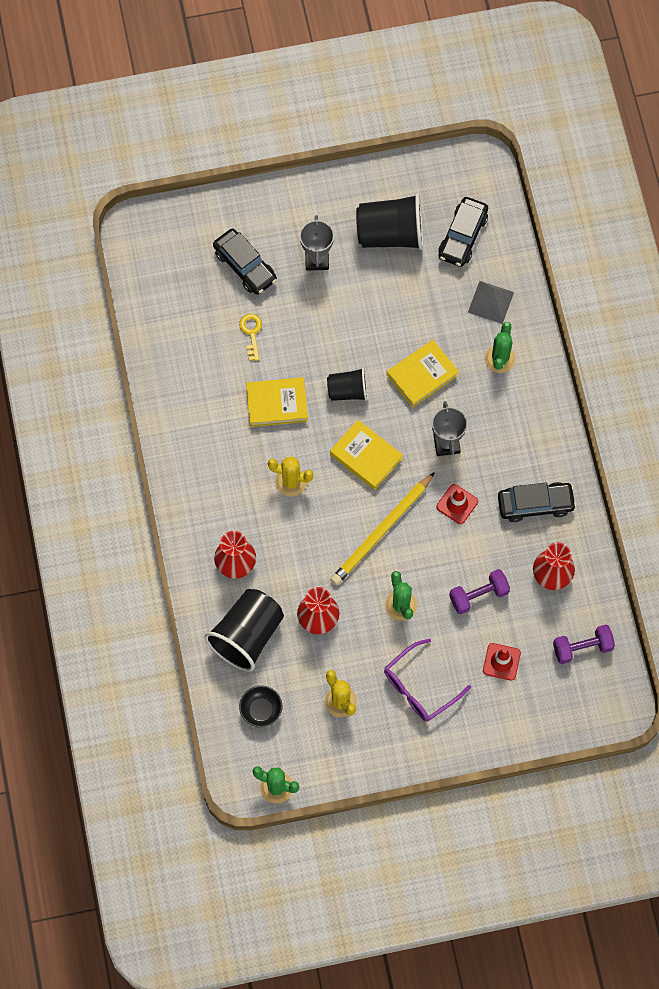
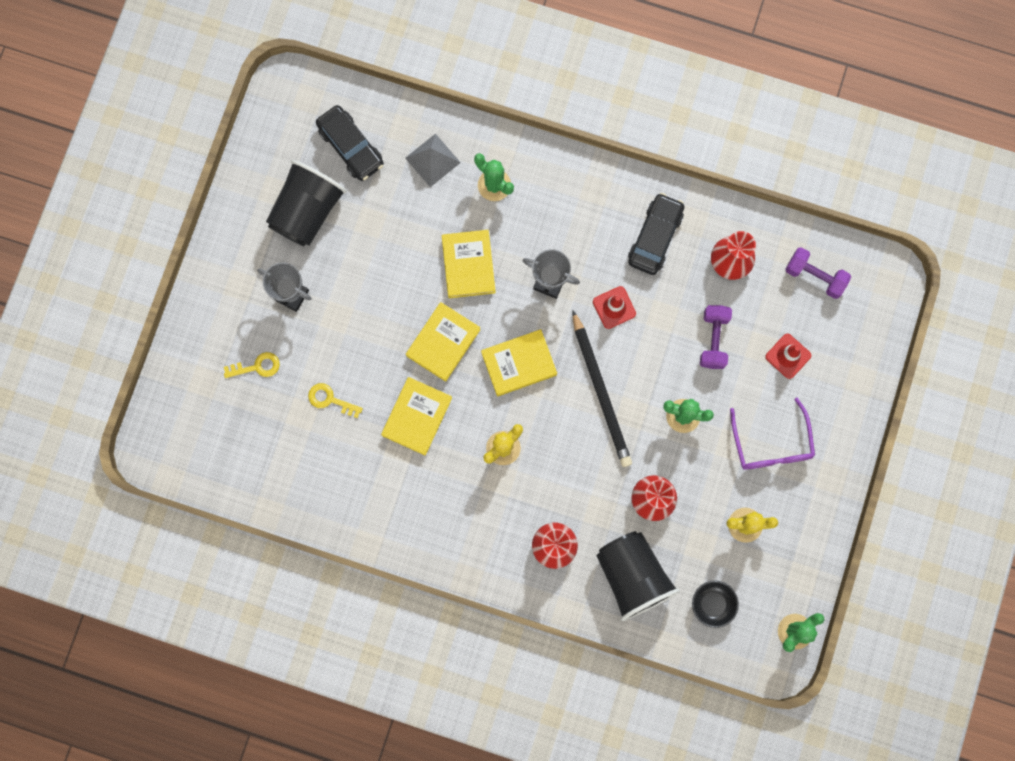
camera: 60 degrees left, 10 degrees up
black car [213,229,277,295] -> yellow key [224,352,280,378]
black cup [327,368,368,401] -> yellow book [406,302,480,382]
yellow pencil [330,472,435,585] -> black pencil [573,311,632,467]
purple dumbbell [553,625,615,664] -> purple dumbbell turned 75 degrees counterclockwise [785,247,851,299]

